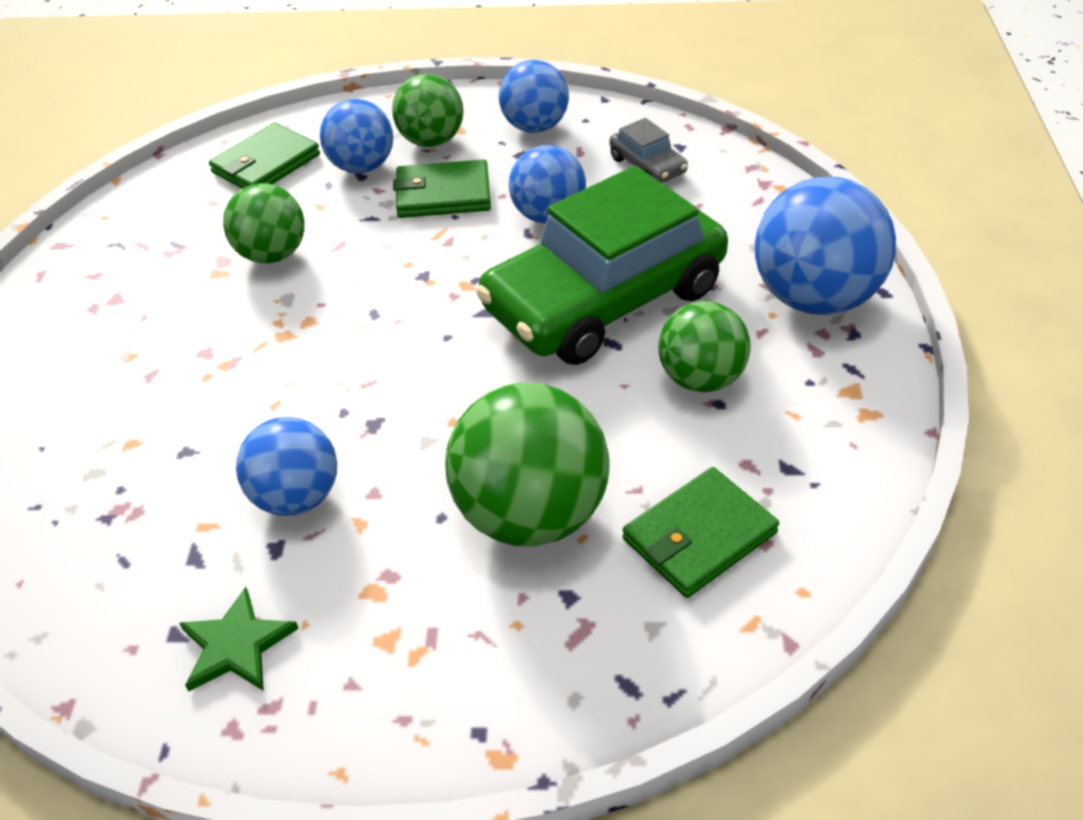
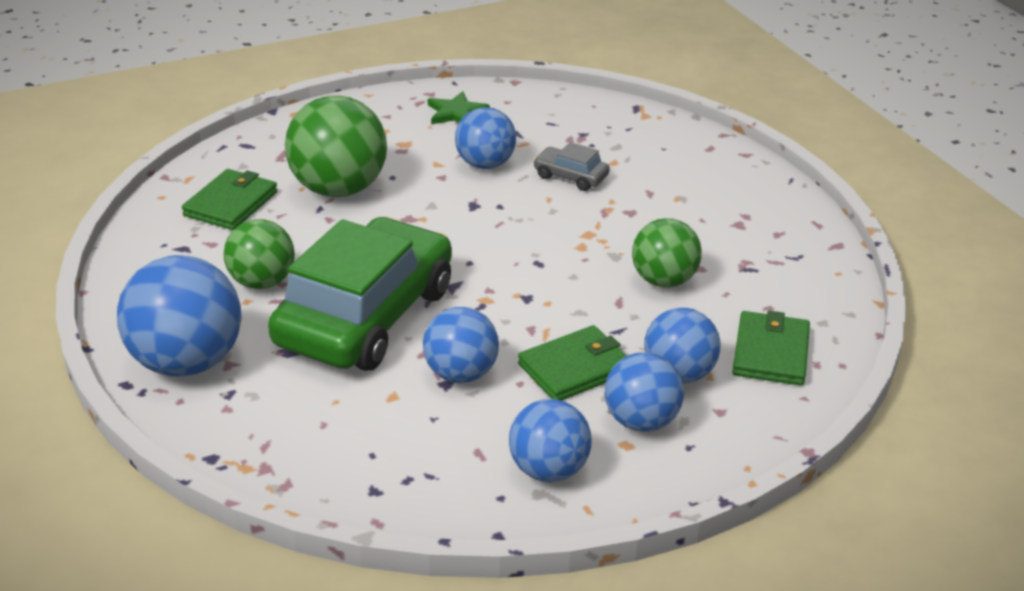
camera: 150 degrees right, 10 degrees down
green ball [392,74,463,147] -> blue ball [605,352,684,432]
grey car [609,118,688,183] -> grey car moved to [533,142,610,191]

